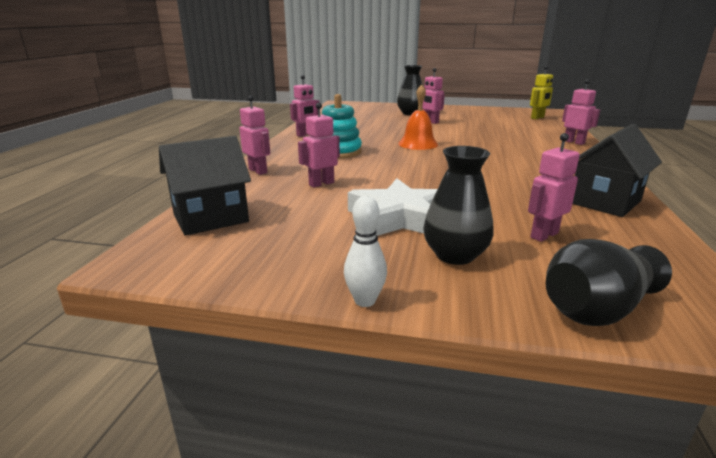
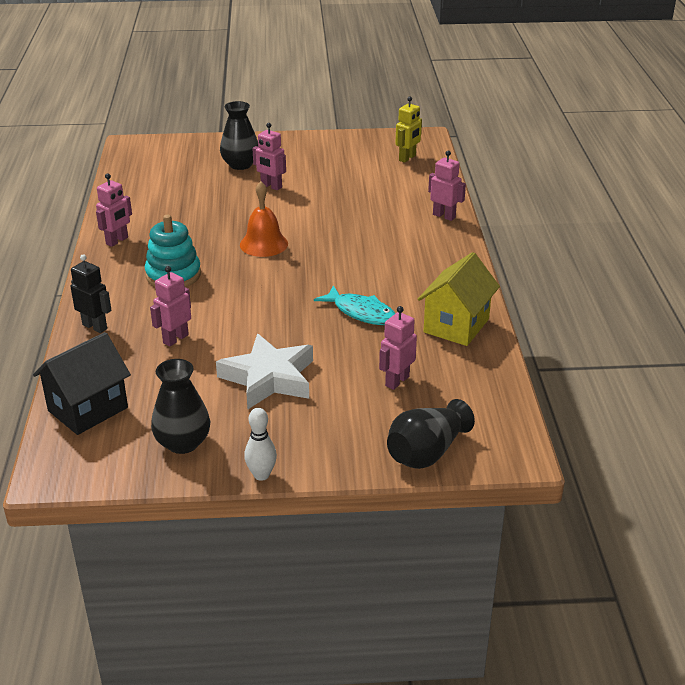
camera: 15 degrees left, 10 degrees up
pink robot [239,95,270,175] -> black robot [70,255,112,333]
black vase [423,146,494,265] -> black vase moved to [151,359,210,454]
black house [572,124,662,217] -> yellow house [418,252,500,346]
none -> turquoise fish [314,285,396,325]

